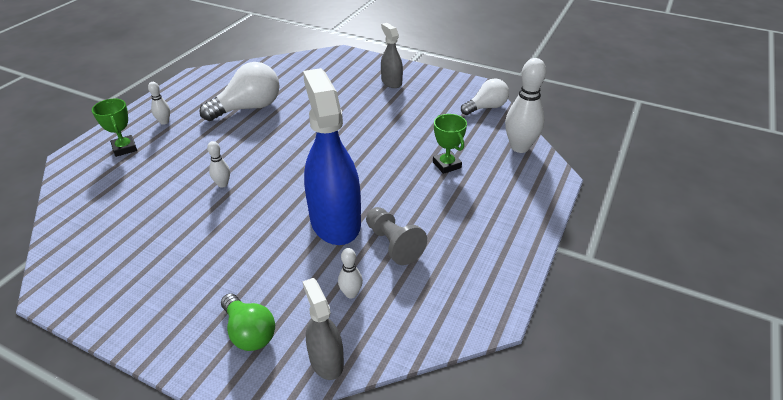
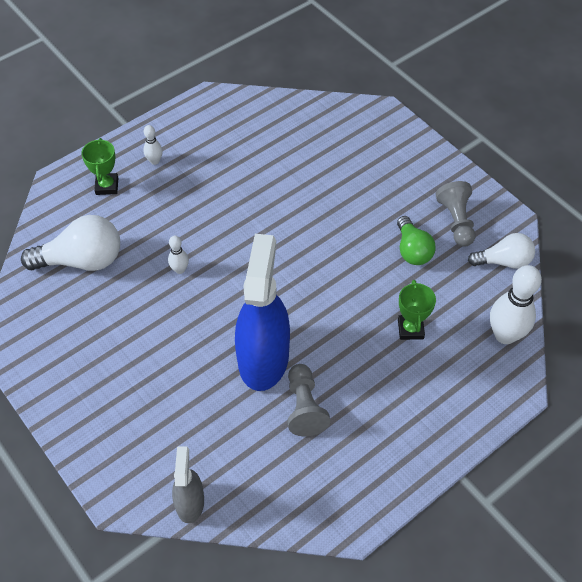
camera: 25 degrees right, 15 degrees up
white light bulb [199,62,280,121] -> white light bulb moved to [21,215,120,271]
green light bulb [221,294,275,351] -> green light bulb moved to [397,216,436,265]
white bowling pin [338,248,363,299] -> none
grey spray bottle [381,23,403,88] -> none
none -> grey pawn [436,181,475,247]

